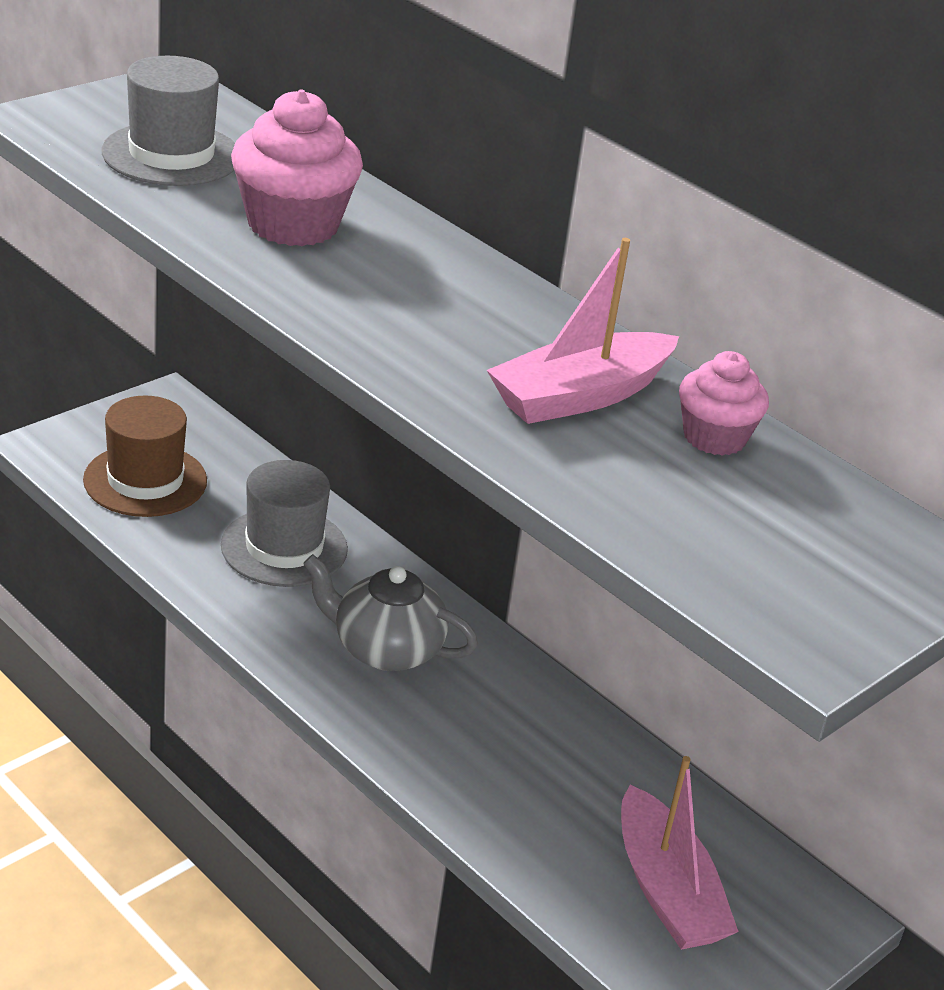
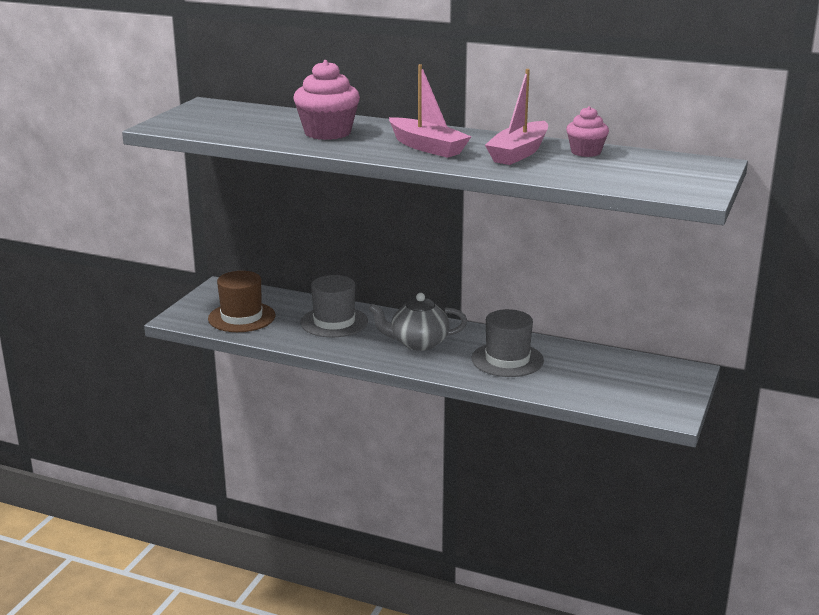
camera: 20 degrees left, 10 degrees down
grey hat [102,56,235,186] -> grey hat moved to [472,309,544,377]
pink boat [621,756,738,950] -> pink boat moved to [389,64,472,158]

